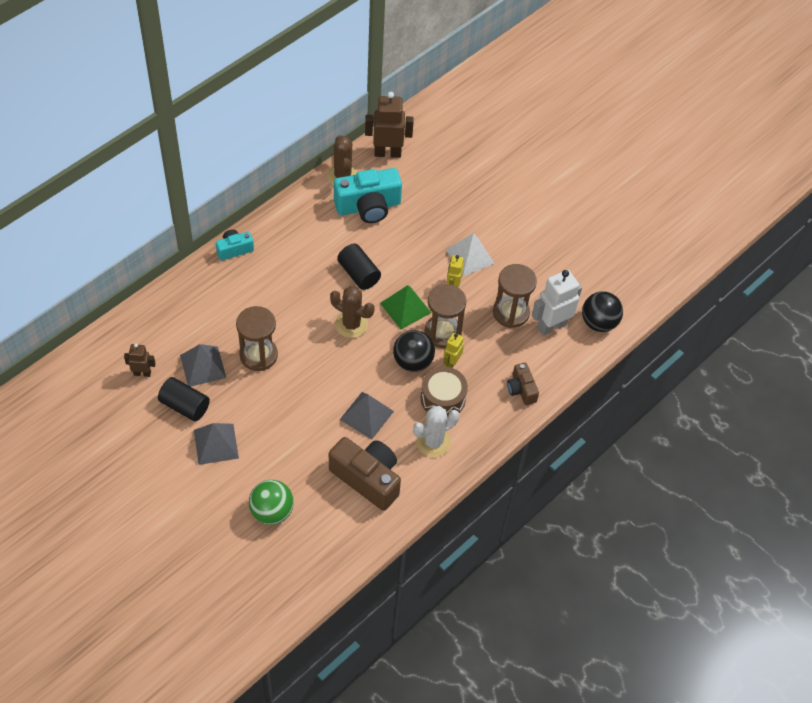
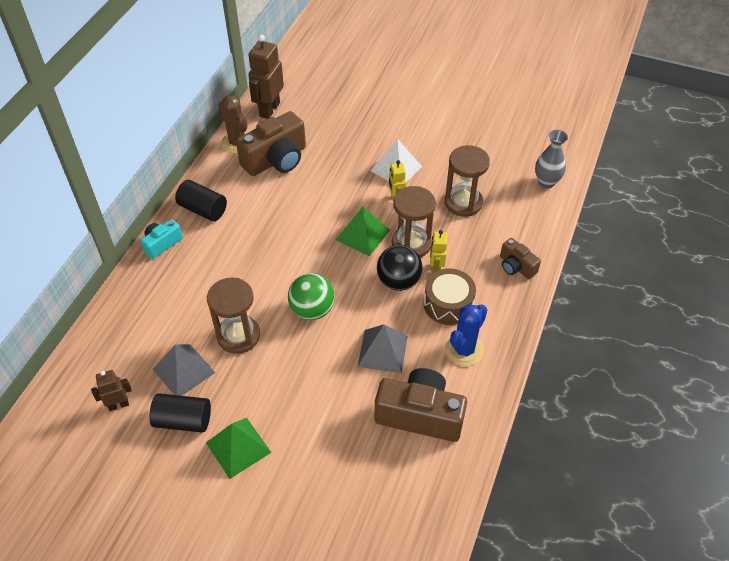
camera: 20 degrees left, 5 degrees down
grey pyramid [194,423,239,465] -> green pyramid [206,418,271,479]
green ball [249,480,294,525] -> green ball moved to [288,273,335,320]
brown cactus [330,286,375,338] -> none
turquoise camera [334,168,402,223] -> brown camera [236,111,306,176]
black cylinder [337,243,381,290] -> black cylinder moved to [175,180,227,221]
brown robot [365,92,414,158] -> brown robot turned 45 degrees counterclockwise [248,35,284,119]
white cactus [413,406,459,457] -> blue cactus [445,304,487,366]
white robot [532,270,582,336] -> none
black ball [582,291,623,332] -> grey vase [535,130,568,188]

